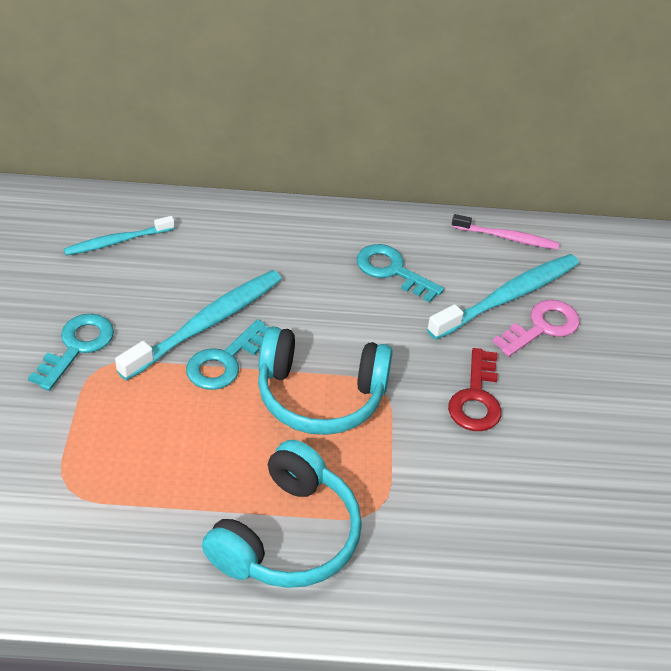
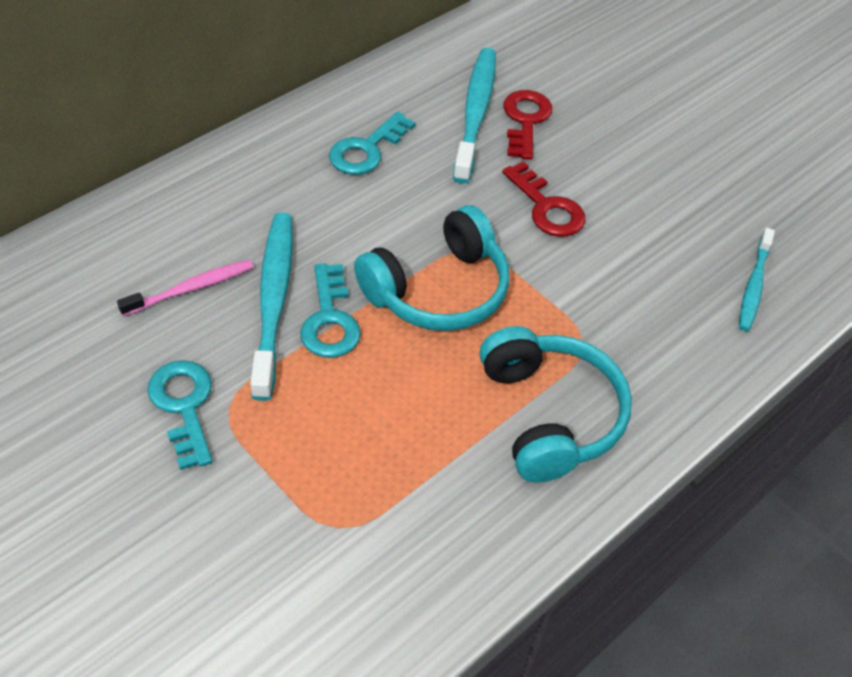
camera: 45 degrees left, 5 degrees up
turquoise toothbrush [64,216,175,256] -> turquoise toothbrush moved to [739,228,775,331]
turquoise key [357,244,444,303] -> turquoise key turned 45 degrees counterclockwise [329,112,416,175]
pink toothbrush [452,214,559,250] -> pink toothbrush moved to [117,260,254,316]
pink key [492,300,580,357] -> red key [503,90,552,160]

